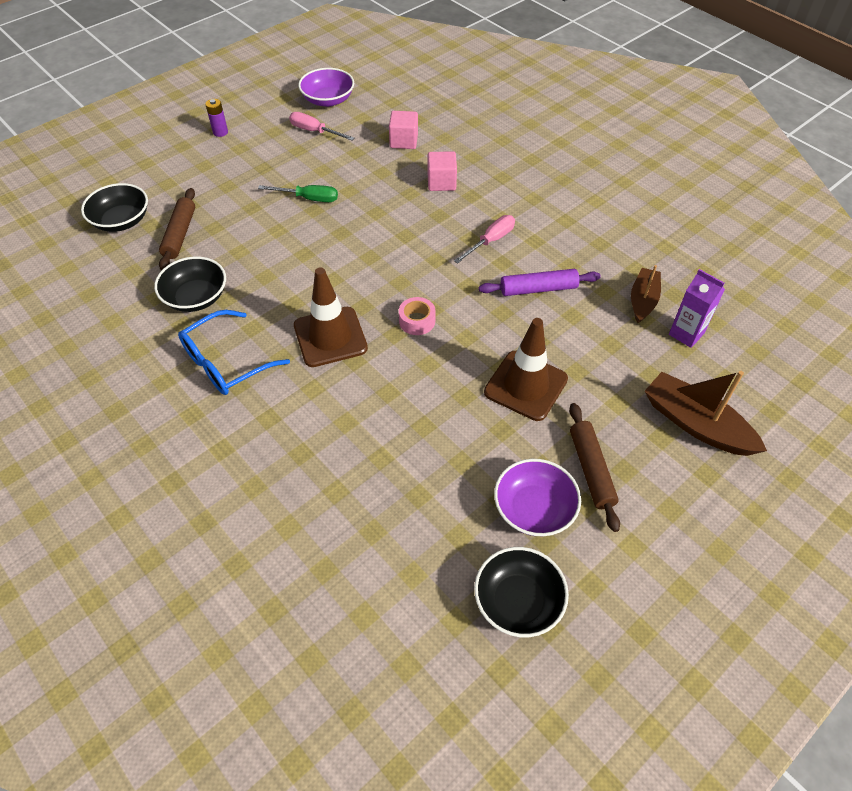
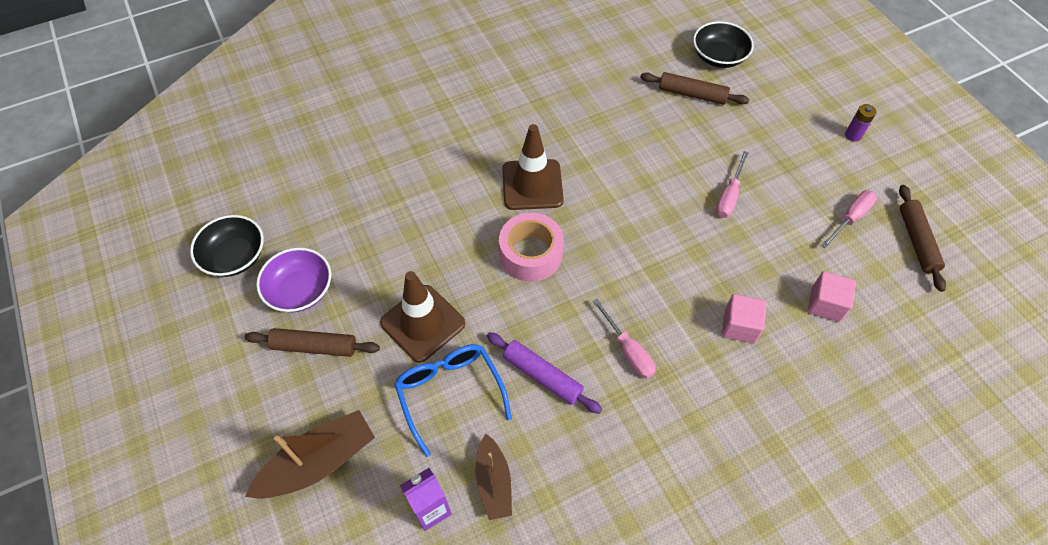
camera: 105 degrees right, 5 degrees up
black bowl [154,257,226,312] -> none
blue glasses [178,310,290,395] -> blue glasses moved to [394,344,512,457]
green screwdriver [258,185,338,202] -> pink screwdriver [716,151,748,218]
purple bowl [298,68,354,107] -> brown rolling pin [899,185,946,292]
pink tape [399,297,436,335] -> pink tape [499,213,564,282], size x1.76
purple rolling pin [479,269,601,296] -> purple rolling pin turned 60 degrees counterclockwise [487,332,602,414]
brown boat [631,265,661,323] -> brown boat turned 45 degrees clockwise [475,434,512,520]

